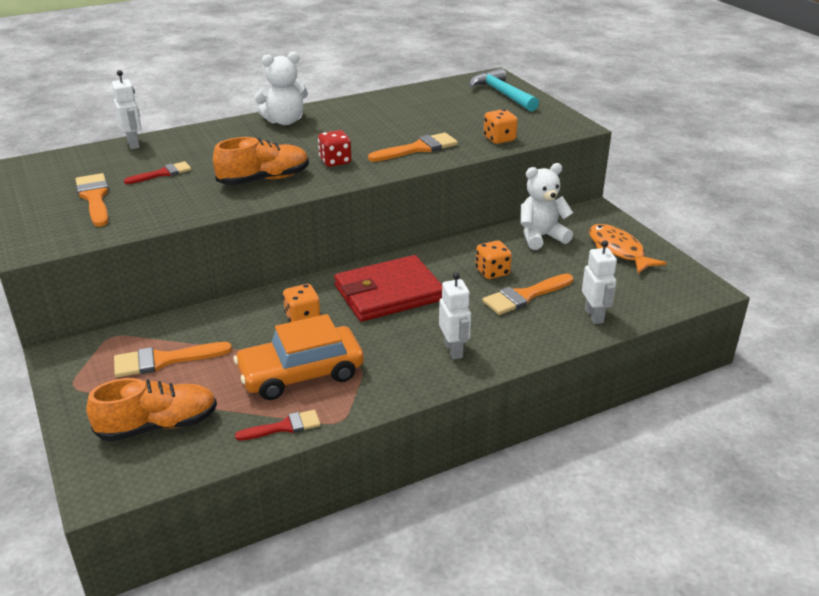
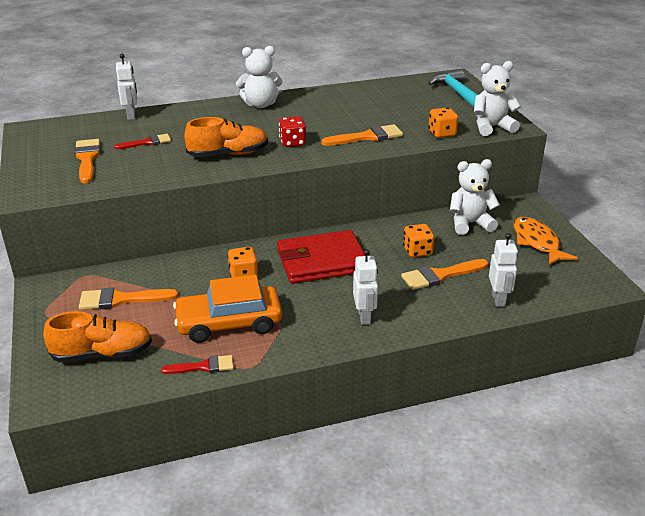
camera: 10 degrees right, 0 degrees up
none -> white teddy bear [474,61,521,136]

